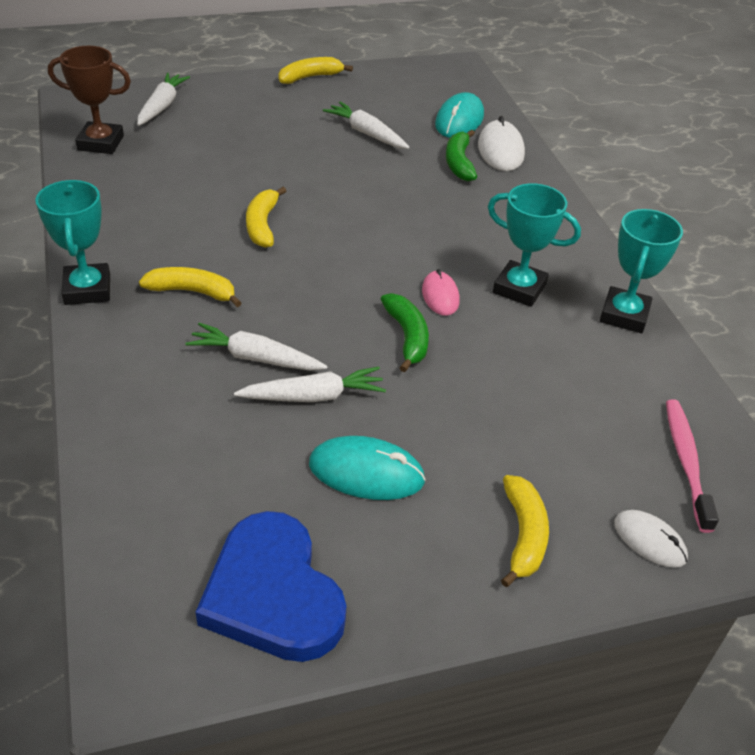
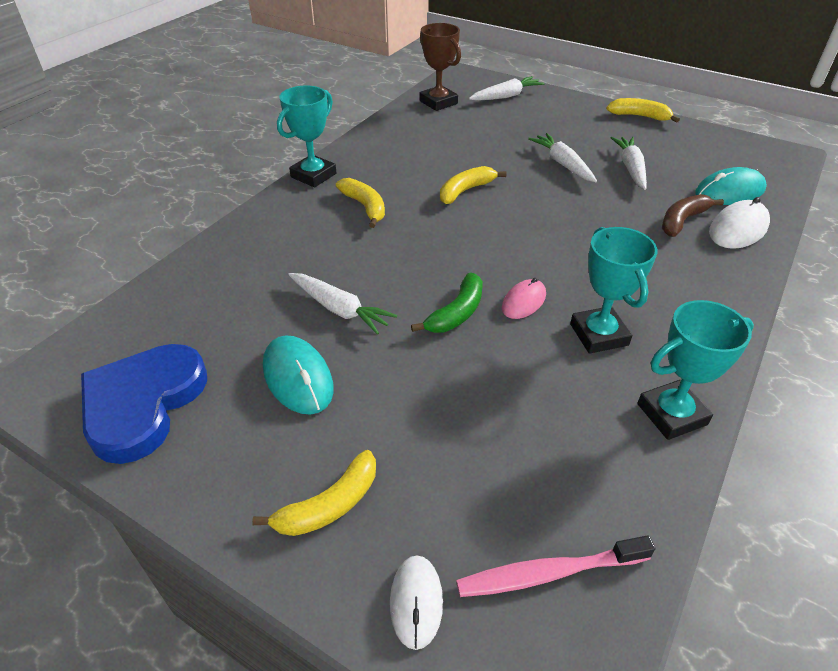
camera: 50 degrees right, 0 degrees up
white carrot [185,323,328,371] -> white carrot moved to [528,133,597,182]
green banana [446,129,477,181] -> brown banana [662,194,724,237]
pink toothbrush [666,399,719,533] -> pink toothbrush turned 150 degrees counterclockwise [456,535,655,597]

